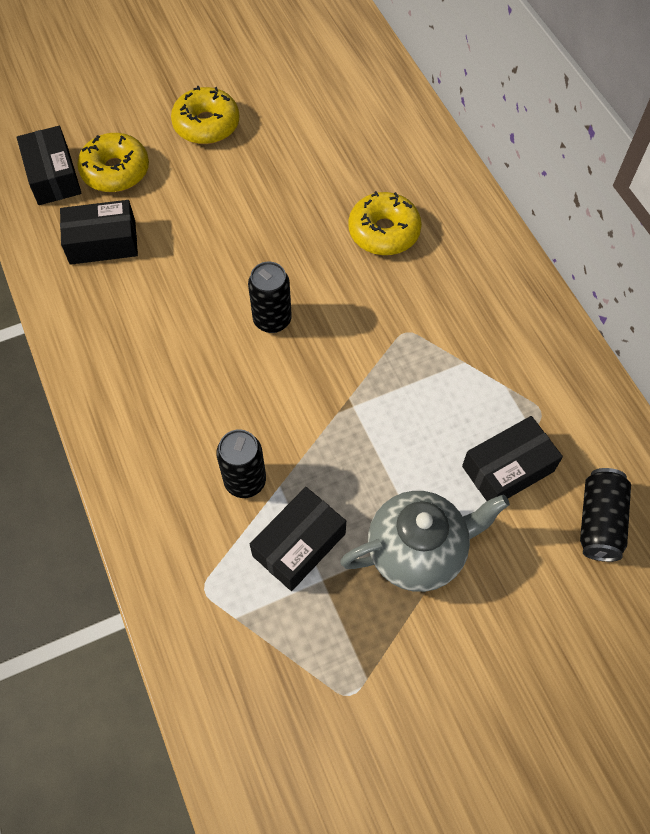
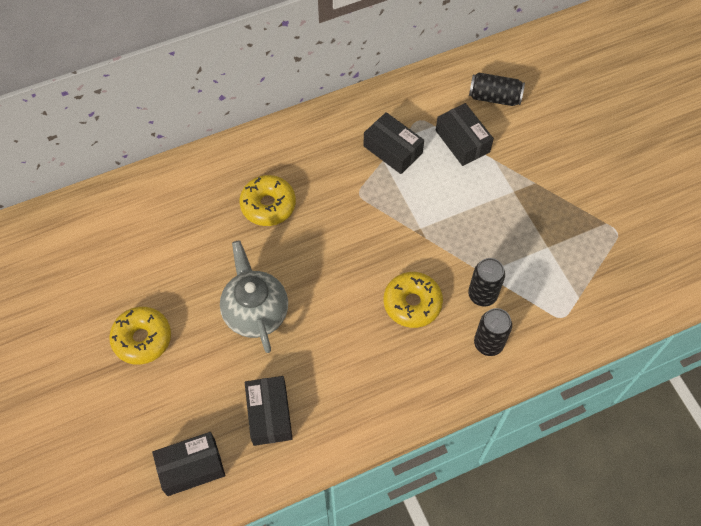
camera: 90 degrees left, 0 degrees up
yellow donut [77,133,149,192] -> yellow donut moved to [384,272,443,328]
black can [248,262,292,333] -> black can moved to [474,308,512,356]
black box [250,487,346,591] -> black box moved to [363,112,424,174]
grey teapot [340,491,510,592] -> grey teapot moved to [220,240,288,353]

